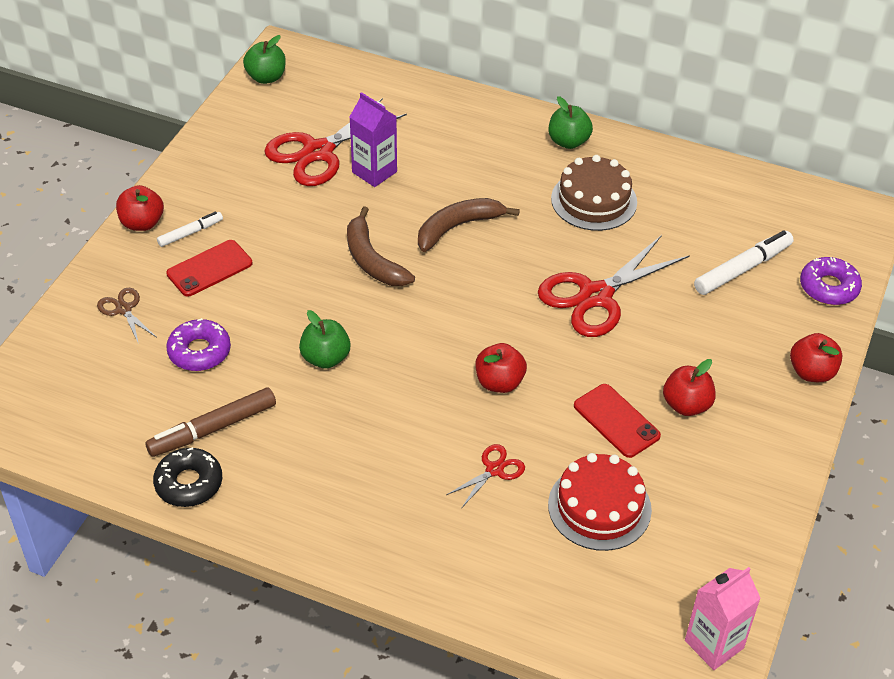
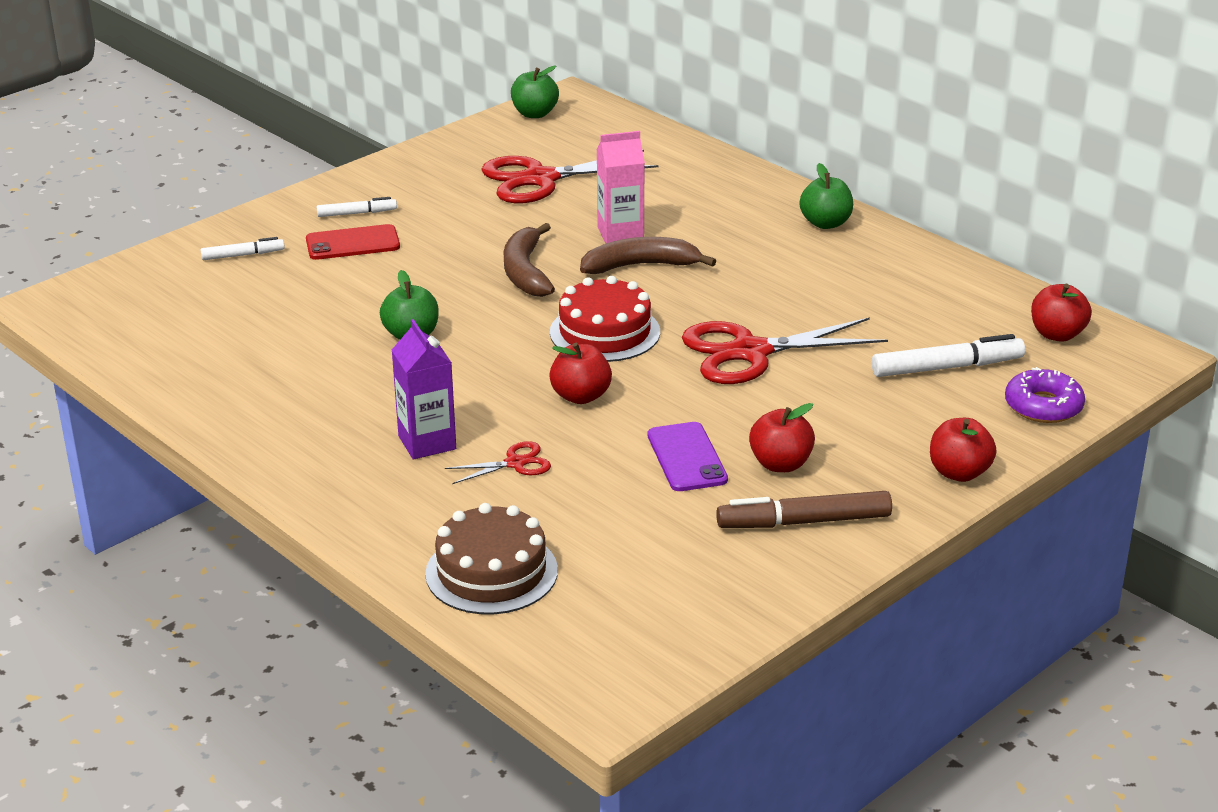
camera: 25 degrees right, 15 degrees down
brown scissors [97,288,156,344] -> white marker [201,237,285,260]
red apple [116,185,164,231] -> red apple moved to [1031,284,1092,342]
brown marker [145,387,276,457] -> brown marker moved to [716,491,892,528]
black donut [153,447,222,507] -> none
purple donut [166,318,231,371] -> none
purple carton [350,92,397,187] -> purple carton moved to [392,319,456,460]
red cake [548,453,652,551] -> red cake moved to [550,276,660,362]
brown cake [551,155,637,231] -> brown cake moved to [425,503,558,614]
red phone [574,384,661,458] -> purple phone [648,422,728,491]
pink carton [685,567,761,670] -> pink carton moved to [597,131,645,244]

